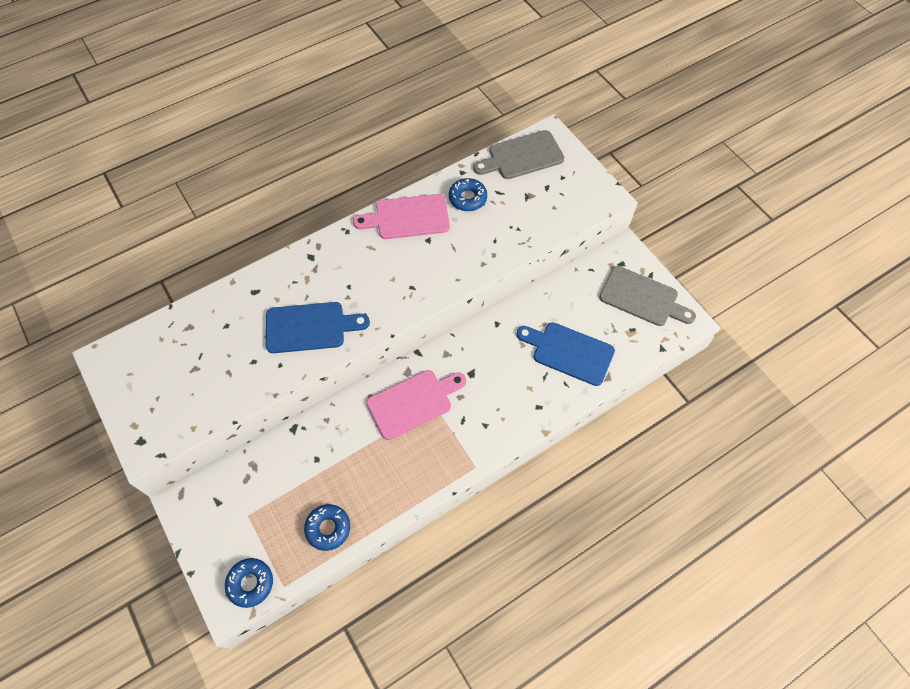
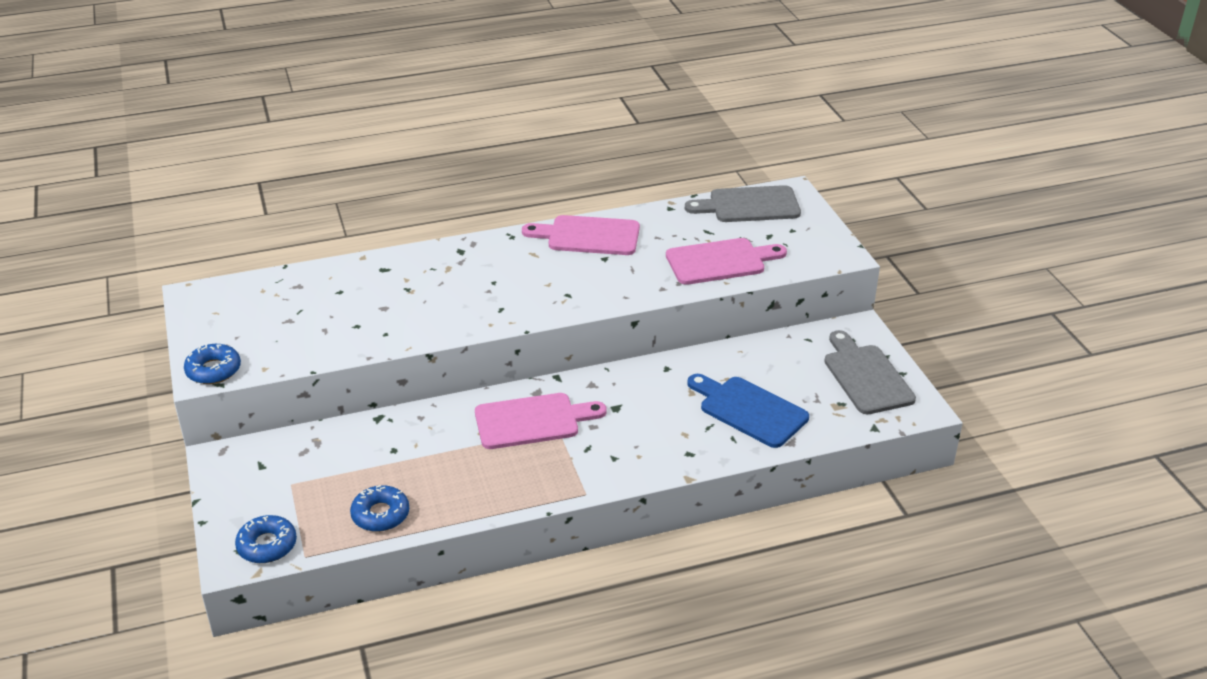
camera: 15 degrees right, 25 degrees down
blue cutting board [266,302,370,353] -> none
blue donut [449,178,487,211] -> blue donut moved to [184,344,241,384]
grey cutting board [599,266,696,326] -> grey cutting board turned 150 degrees counterclockwise [824,330,916,414]
none -> pink cutting board [666,238,787,285]

